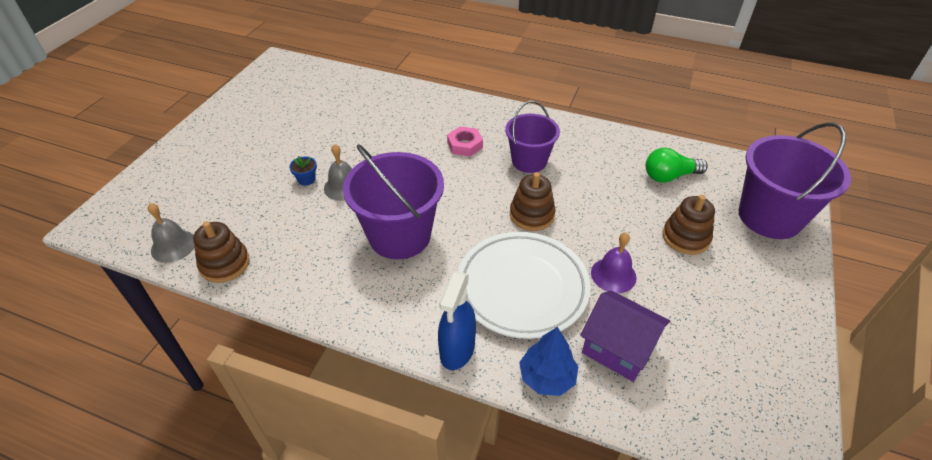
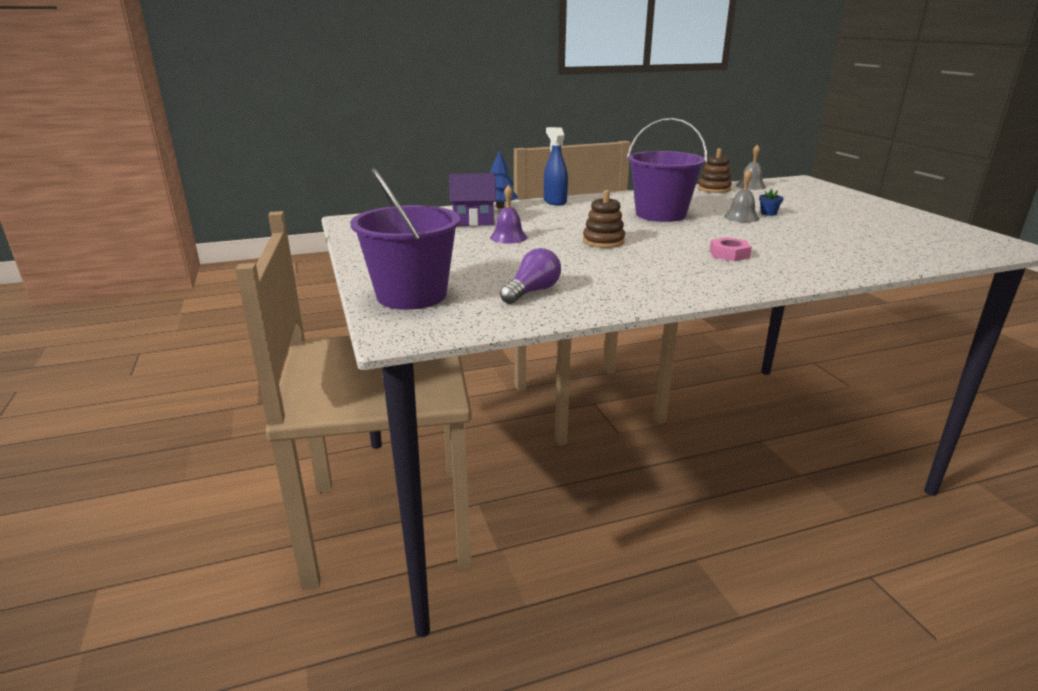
camera: 140 degrees right, 20 degrees down
white plate [458,232,591,339] -> none
purple bucket [505,101,560,173] -> none
green light bulb [646,148,708,183] -> purple light bulb [500,248,561,304]
brown stacking toy [662,195,715,255] -> none

